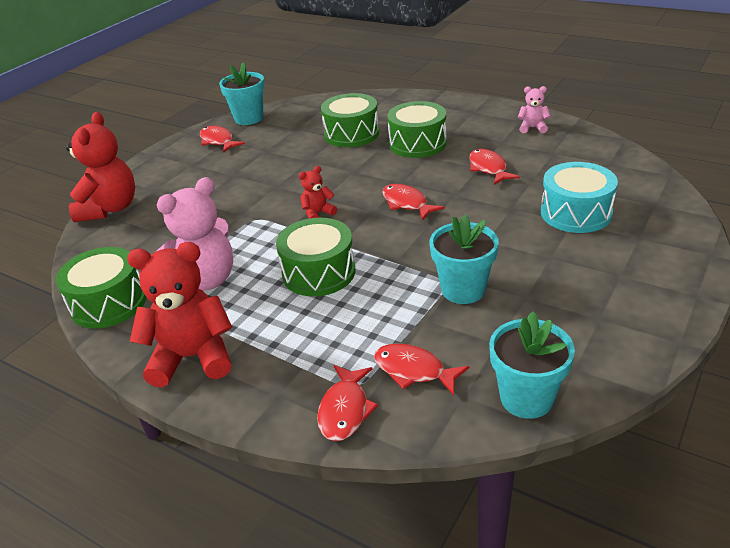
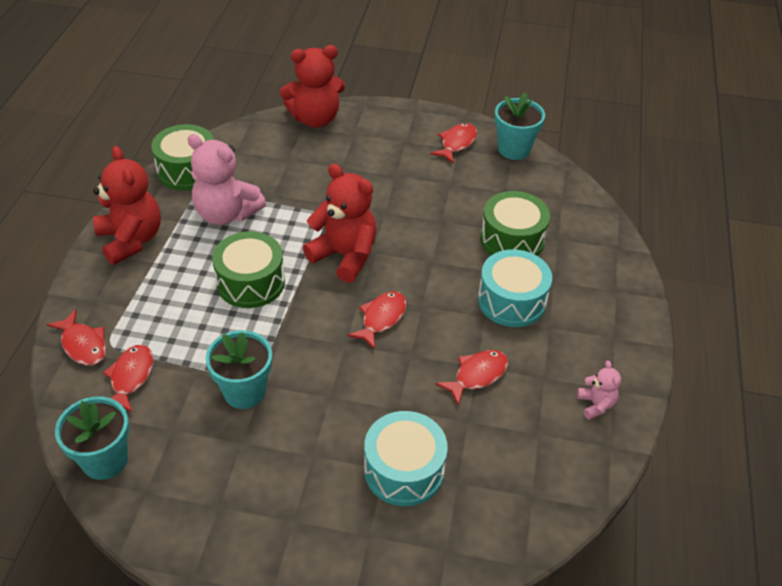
camera: 65 degrees right, 10 degrees up
red teddy bear [299,166,337,219] -> red teddy bear [303,164,377,283], size x2.07
red fish [317,365,378,441] -> red fish turned 120 degrees counterclockwise [46,309,106,365]
green drum [387,101,447,158] -> turquoise drum [478,249,552,327]

